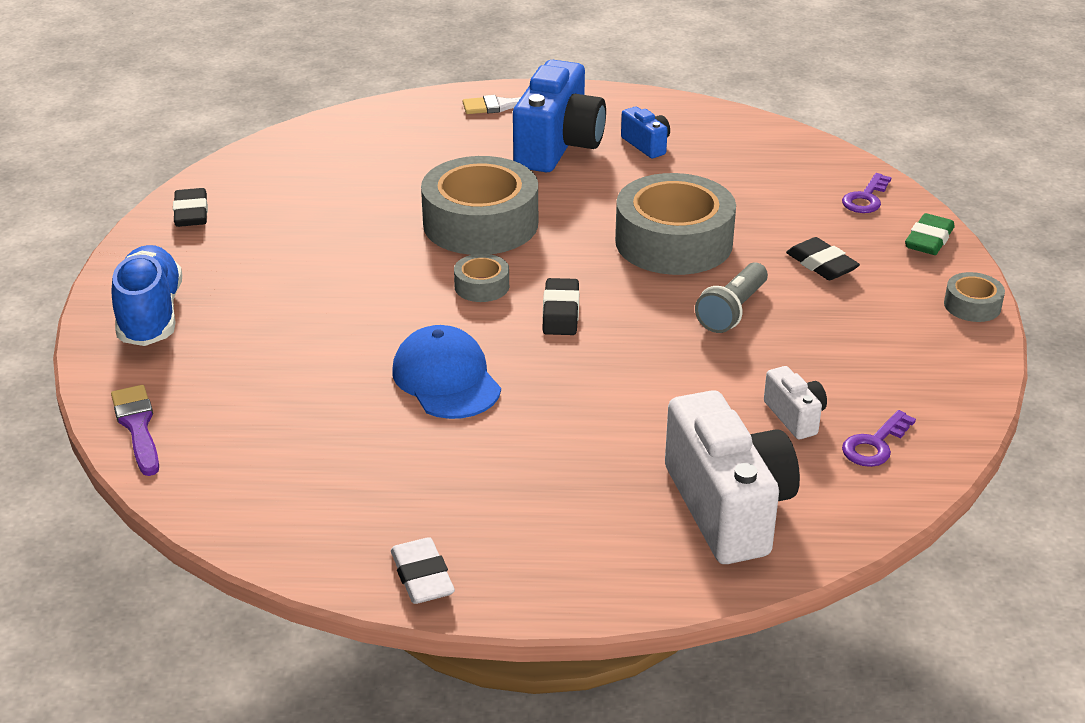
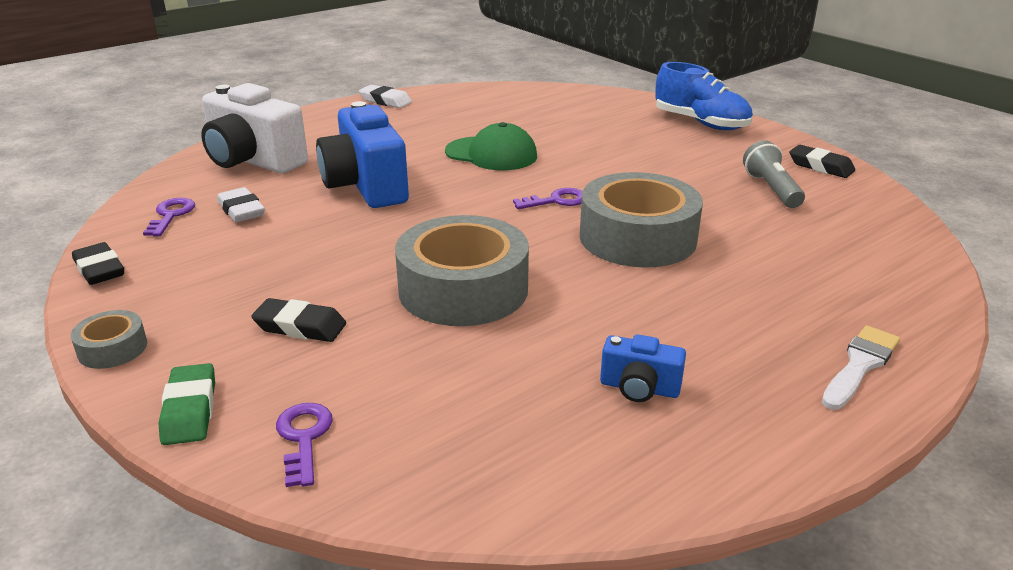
camera: 140 degrees right, 5 degrees down
purple brush [111,385,159,476] -> none
blue cap [392,325,501,419] -> green cap [445,122,537,170]
grey tape [454,254,509,302] -> purple key [513,188,582,209]
blue camera [513,60,606,172] -> blue camera moved to [316,101,409,208]
black eraser [543,278,579,335] -> black eraser moved to [72,242,124,285]
grey flashlight [695,262,768,333] -> grey flashlight moved to [743,140,805,208]
white camera [764,366,827,439] -> white eraser [217,187,265,222]

